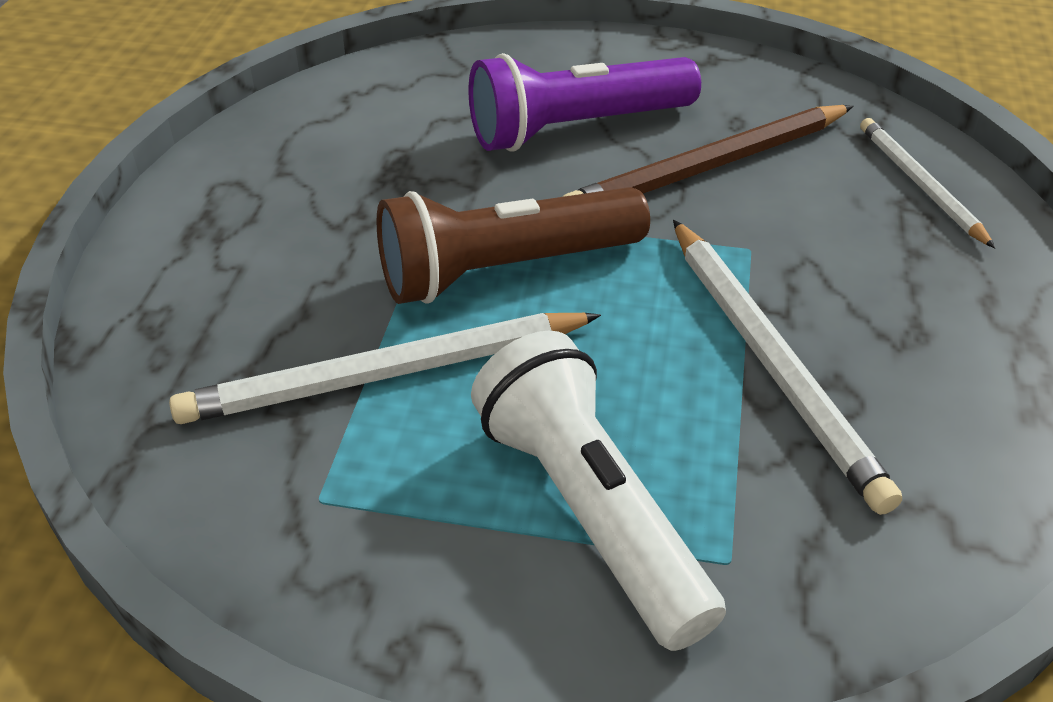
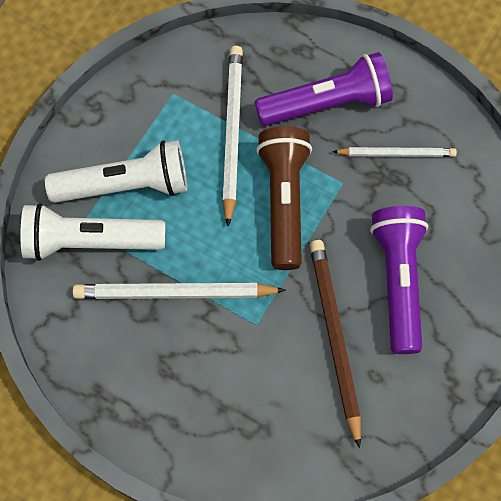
camera: 110 degrees right, 25 degrees up
white pencil [860,118,995,248] -> white pencil moved to [332,147,457,157]
none -> white flashlight [20,203,165,261]
none -> purple flashlight [255,52,393,126]

